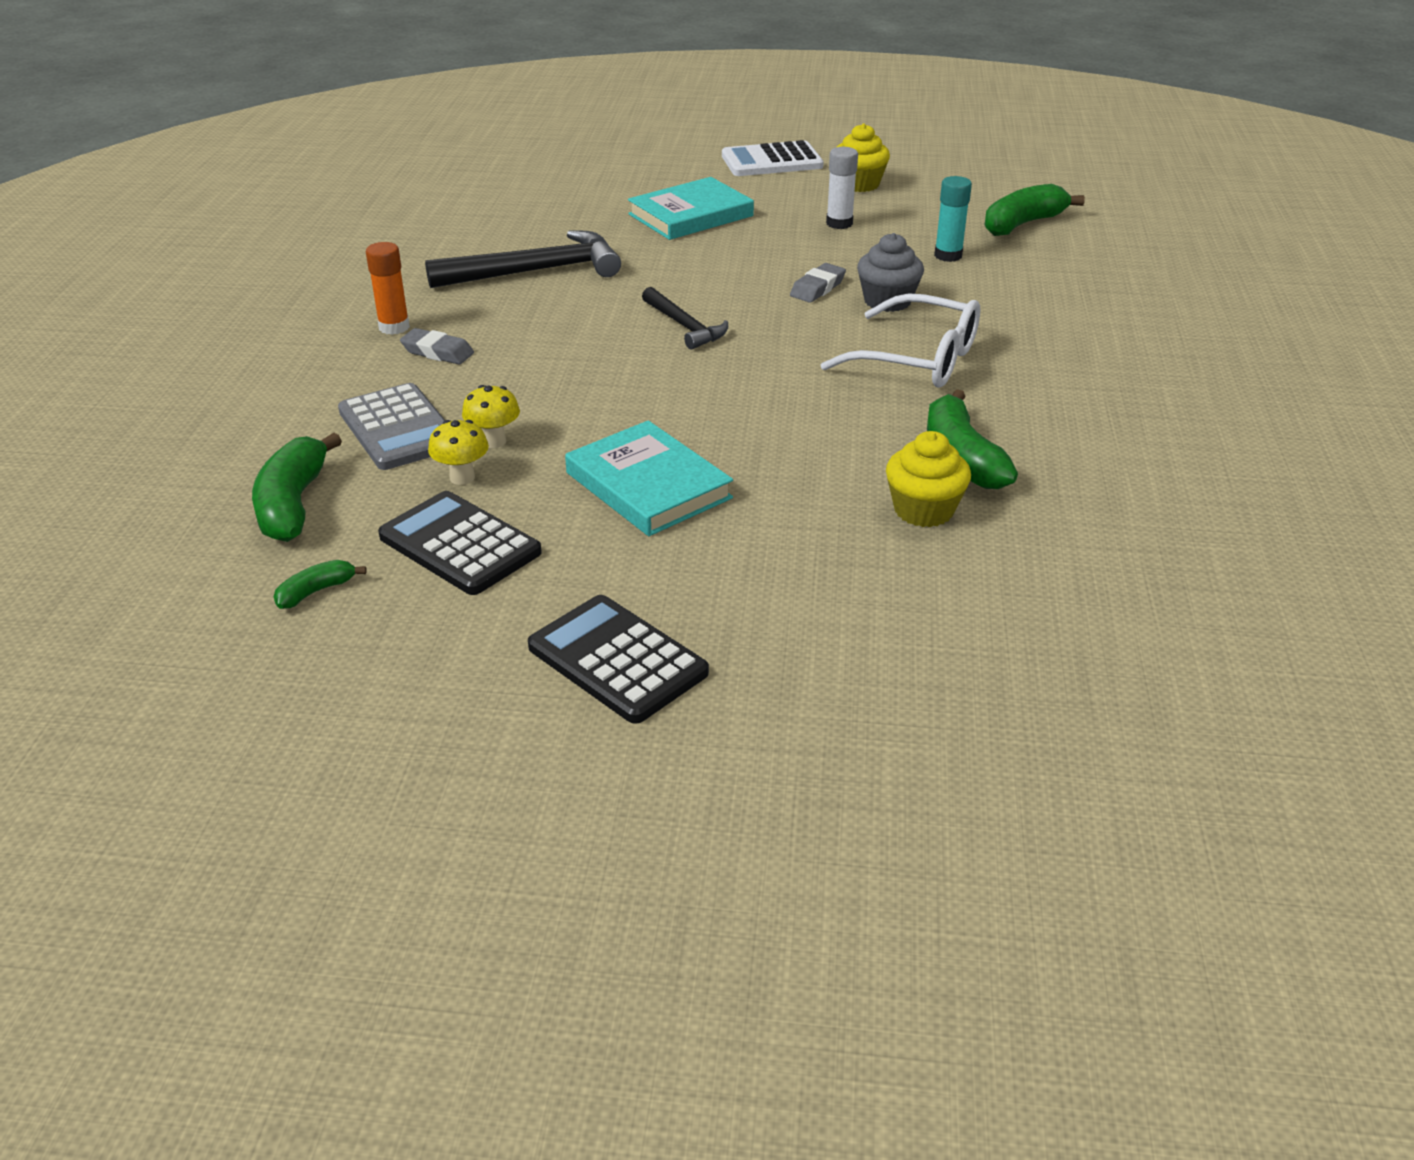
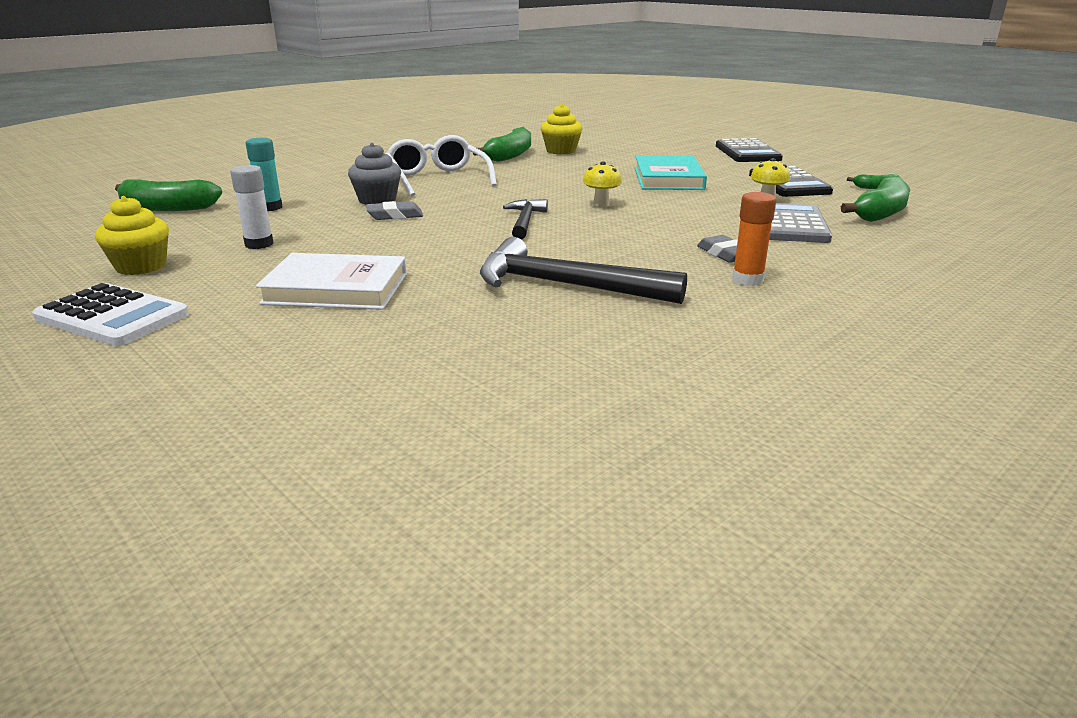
camera: 140 degrees left, 10 degrees down
yellow mushroom [462,385,520,448] -> yellow mushroom moved to [583,161,622,207]
turquoise book [628,177,754,240] -> white book [256,253,406,310]

